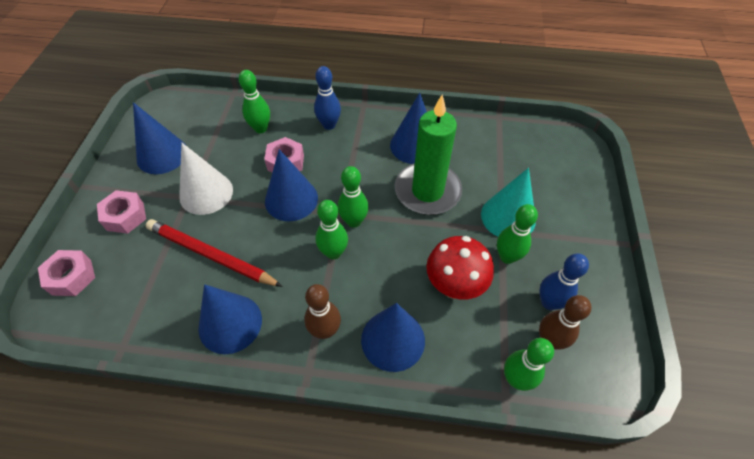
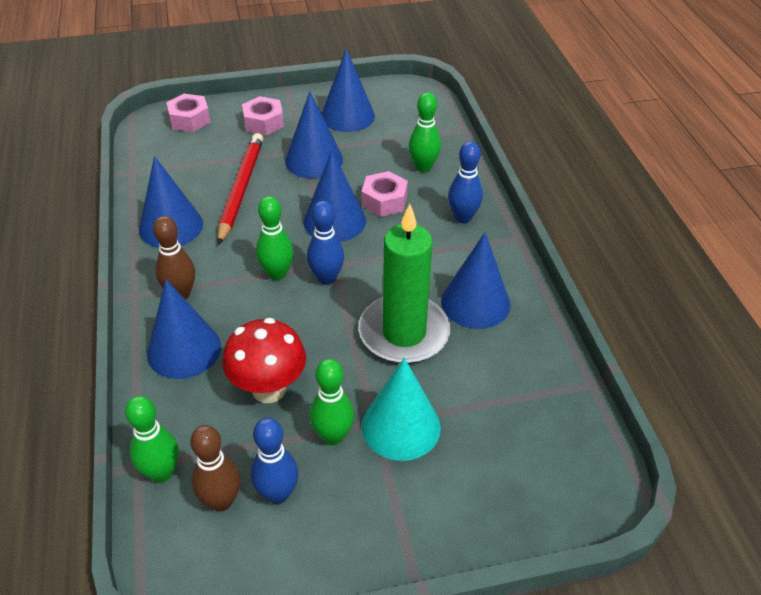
camera: 70 degrees right, 10 degrees down
white cone [179,143,233,215] -> blue cone [285,91,343,178]
green bowling pin [338,166,369,228] -> blue bowling pin [307,201,344,285]

